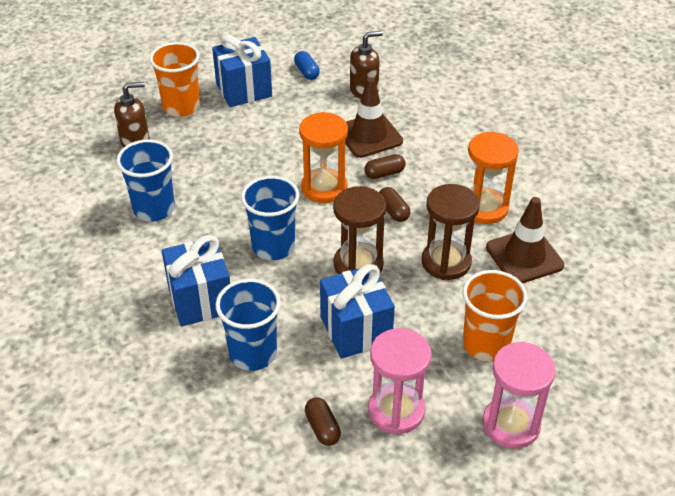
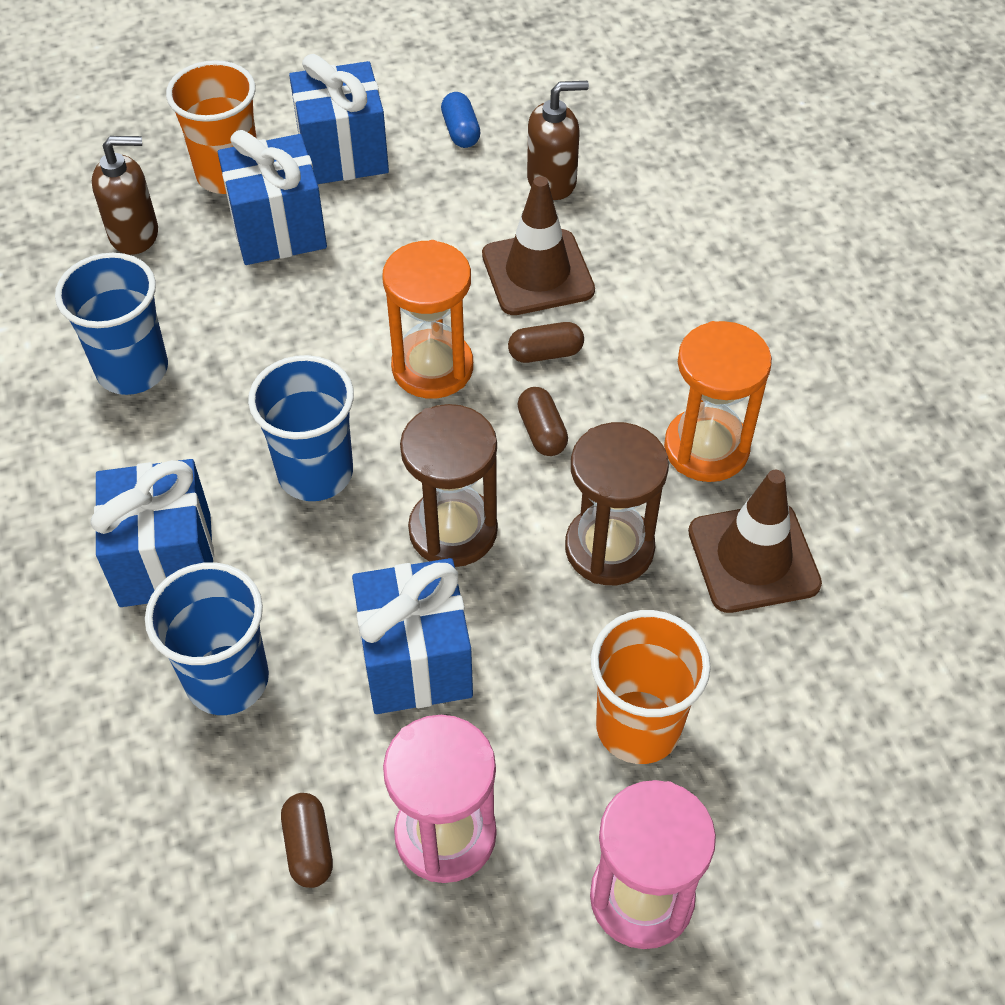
camera: 10 degrees right, 10 degrees up
none -> blue gift [218,130,327,265]

